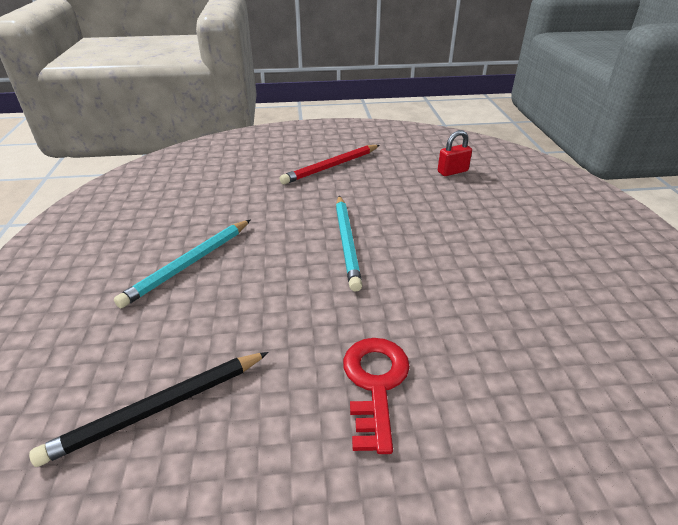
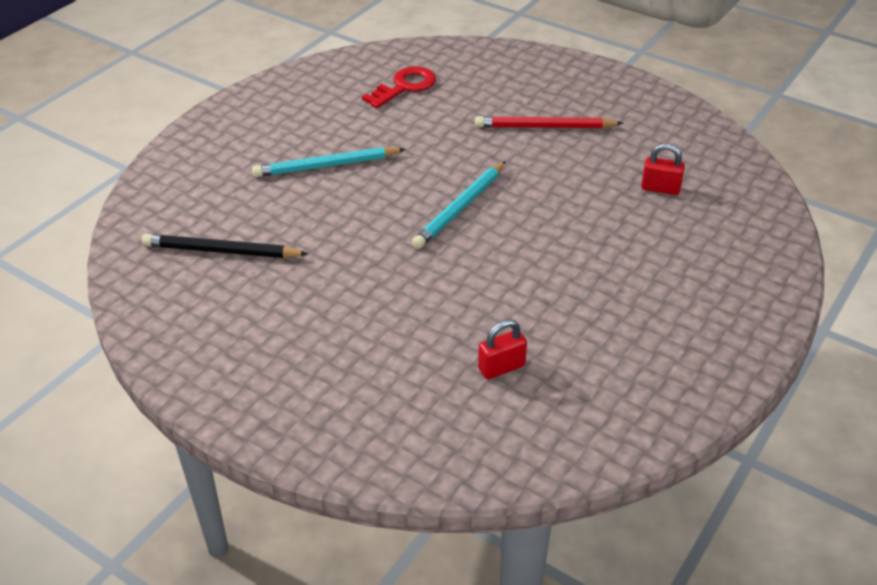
camera: 40 degrees right, 5 degrees up
red key [343,338,410,454] -> red key moved to [362,66,436,108]
none -> red padlock [478,319,527,379]

